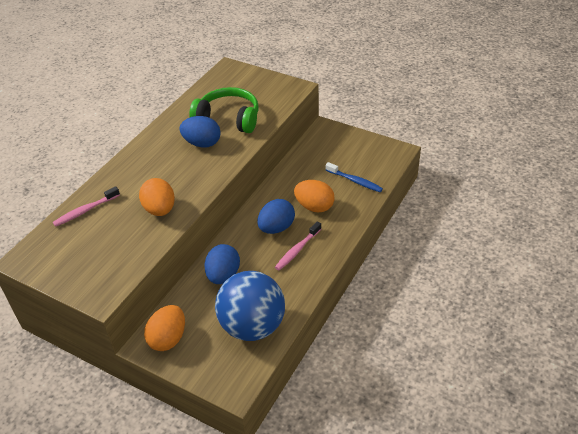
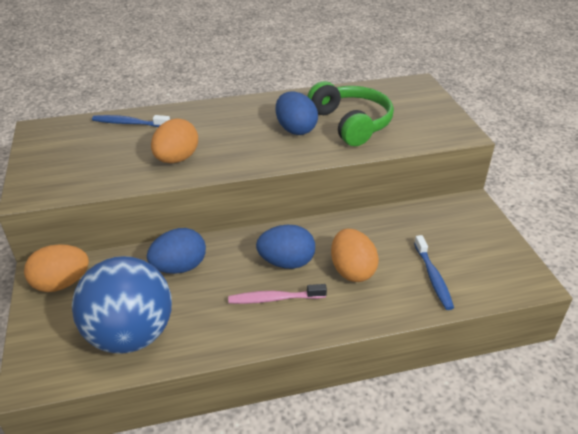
camera: 45 degrees right, 5 degrees down
pink toothbrush [53,186,120,227] -> blue toothbrush [92,115,170,127]

